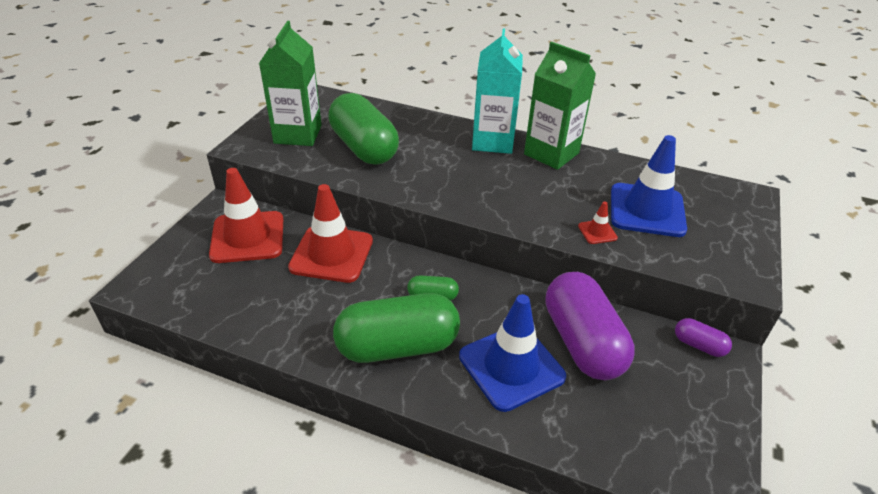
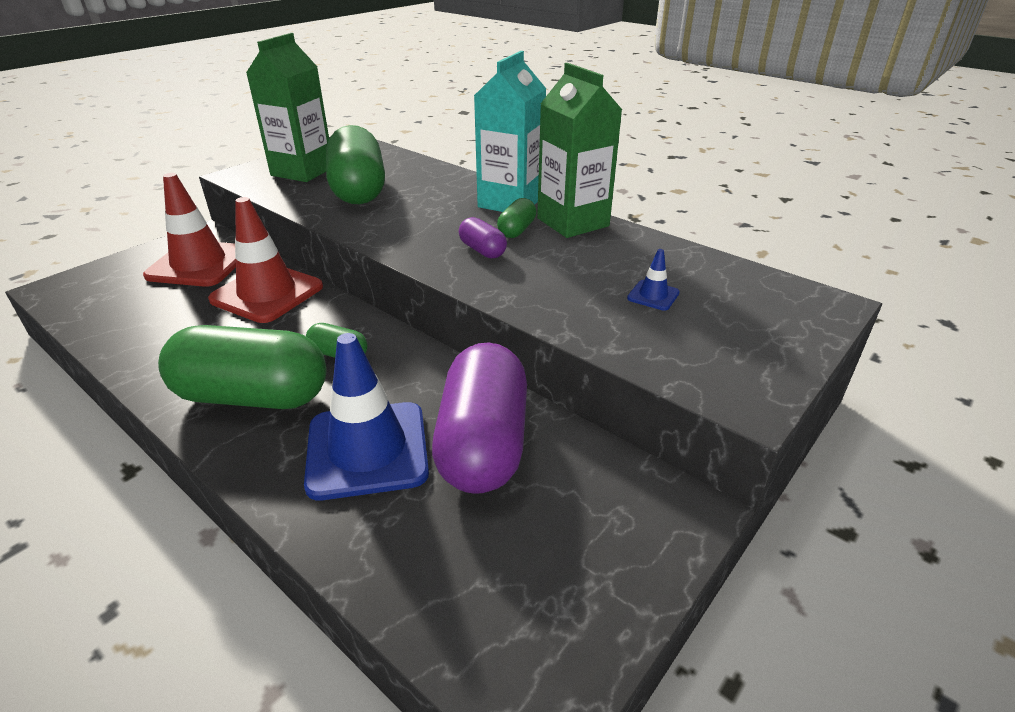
camera: 20 degrees right, 5 degrees down
red traffic cone [578,201,618,244] -> none
blue traffic cone [611,135,687,237] -> blue traffic cone [627,249,680,311], size x0.42
purple capsule [675,318,732,357] -> purple capsule moved to [459,217,507,259]
none -> green capsule [497,198,537,238]

